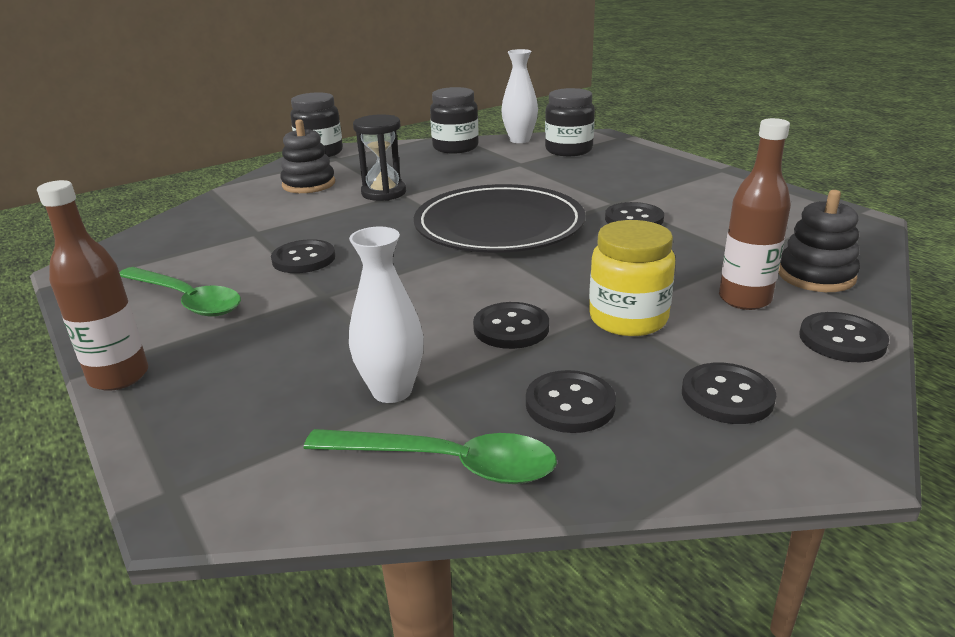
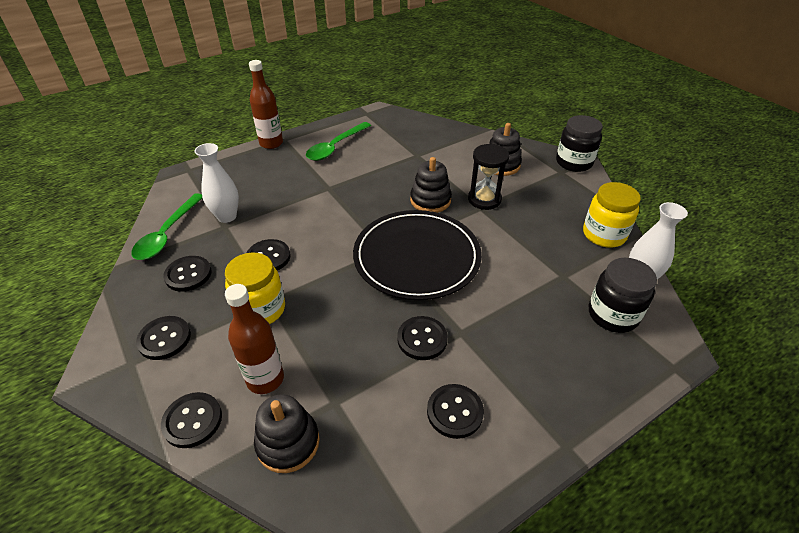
camera: 90 degrees right, 15 degrees up
black button [271,239,335,273] -> black button moved to [427,384,484,439]
black jar [430,87,479,154] -> yellow jar [583,182,641,248]
none -> black stacking toy [410,157,452,213]

